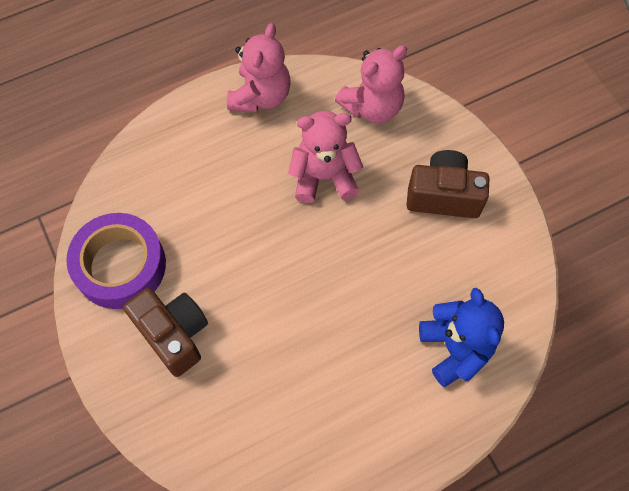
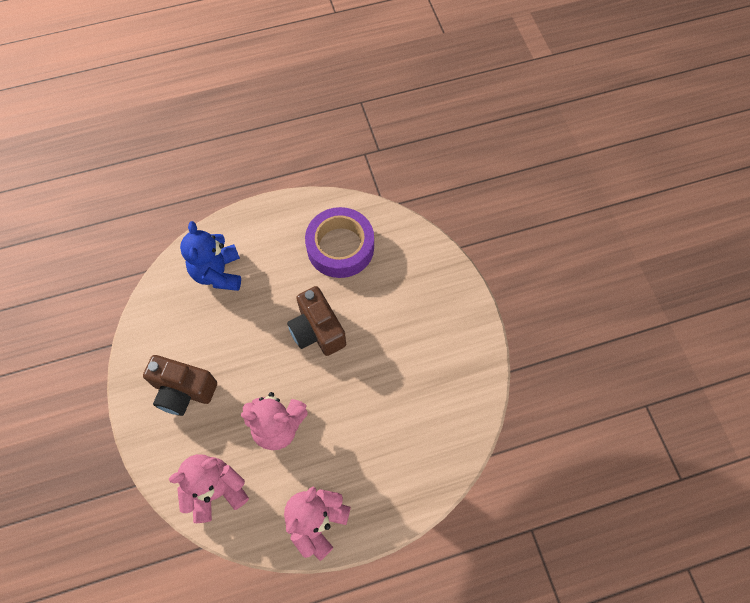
camera: 170 degrees left, 0 degrees up
purple tape [66,213,166,309] -> purple tape moved to [305,207,374,278]
brown camera [123,288,208,377] -> brown camera moved to [287,286,346,356]

